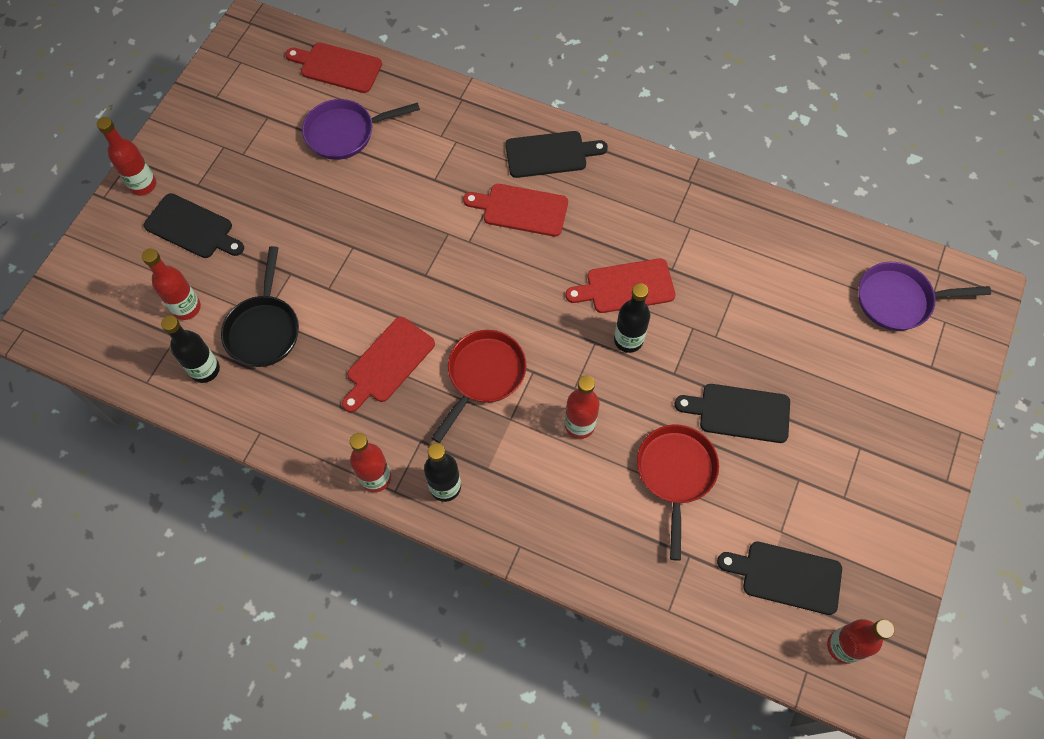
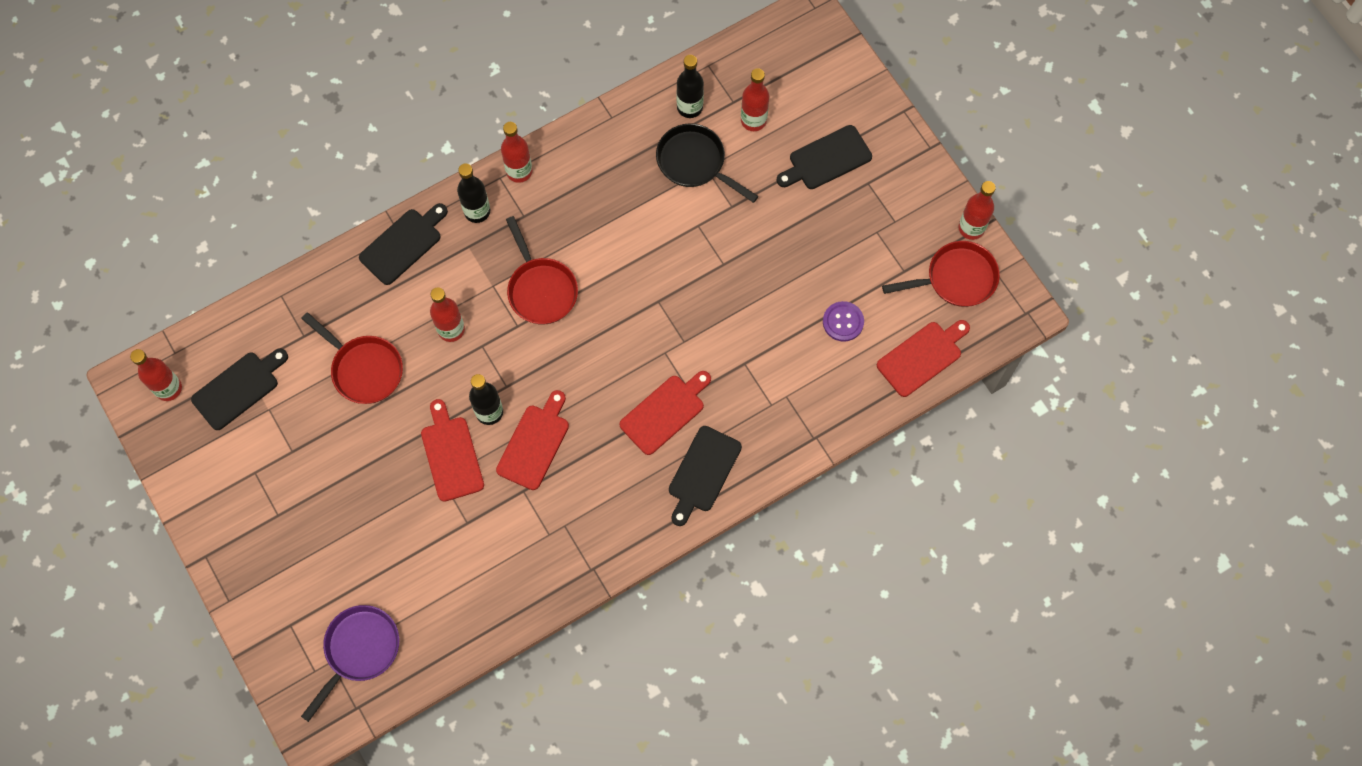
camera: 125 degrees right, 5 degrees up
red bottle [97,117,156,195] -> red bottle moved to [959,181,996,240]
purple pan [302,99,420,160] -> purple button [823,301,864,342]
red cutting board [342,317,435,412] -> red cutting board moved to [421,399,484,502]
black cutting board [674,384,790,443] -> black cutting board moved to [359,203,448,285]
none -> red pan [882,241,1000,307]

